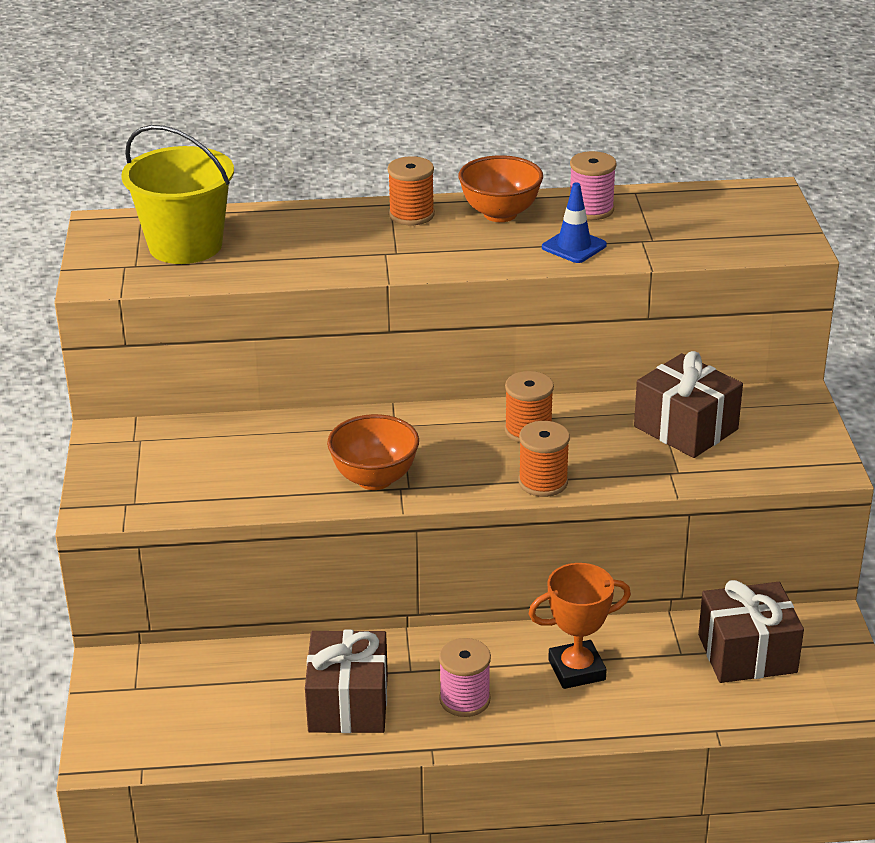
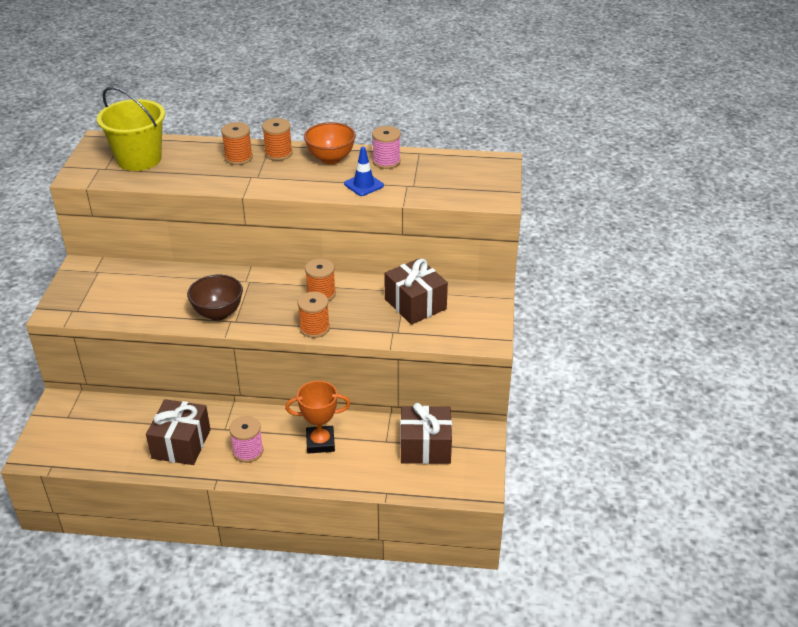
camera: 10 degrees right, 5 degrees up
orange bowl [327,414,419,490] -> brown bowl [187,275,243,321]
none -> orange spool [221,122,253,165]

